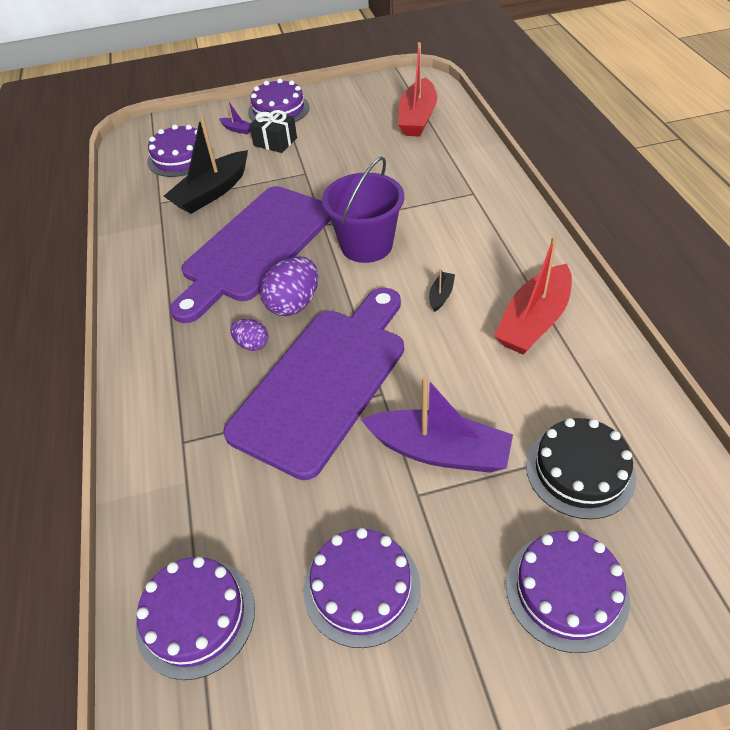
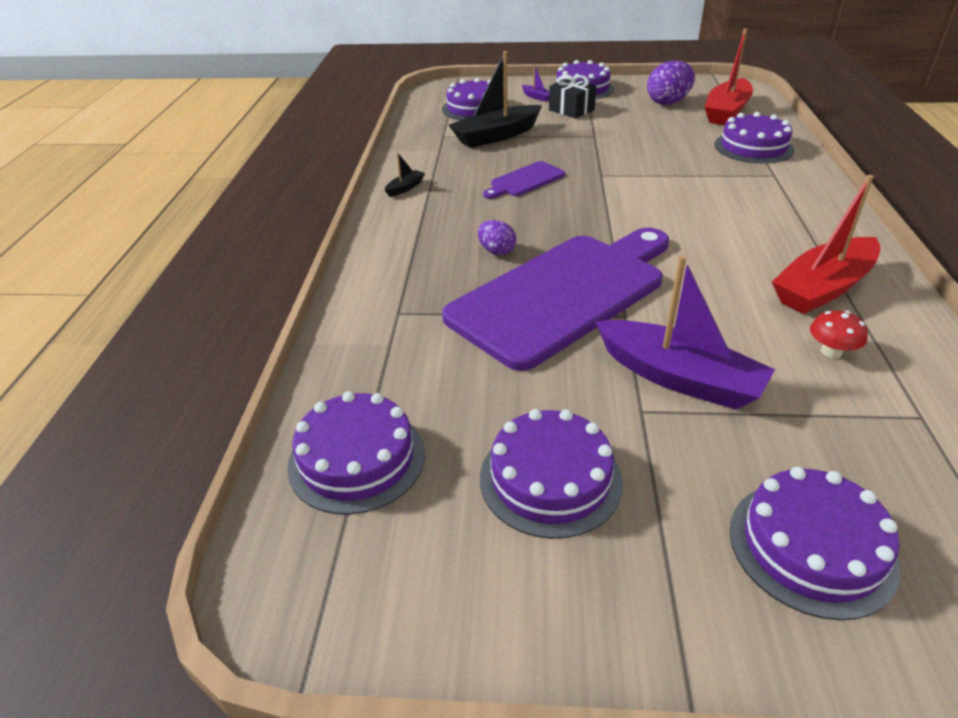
camera: 15 degrees right, 10 degrees down
purple cutting board [170,186,331,323] -> purple cutting board [483,161,565,199], size x0.43
purple egg [260,256,318,316] -> purple egg moved to [647,60,695,105]
purple bucket [322,157,404,263] -> none
black boat [429,269,455,312] -> black boat moved to [385,153,425,197]
black cake [526,418,636,519] -> none
none -> purple cake [714,112,795,164]
none -> red mushroom [810,310,868,358]

